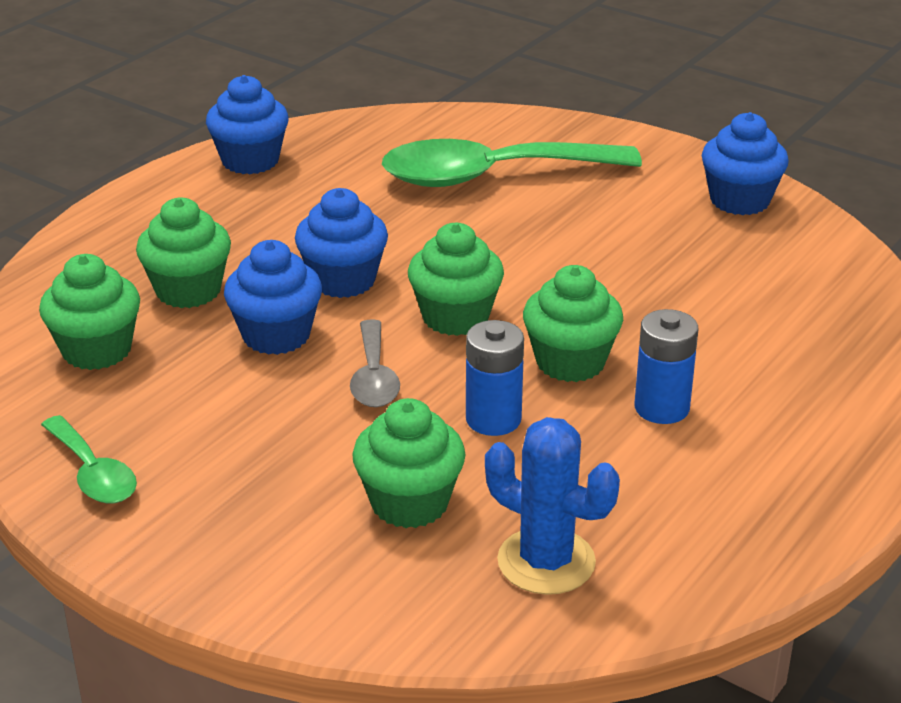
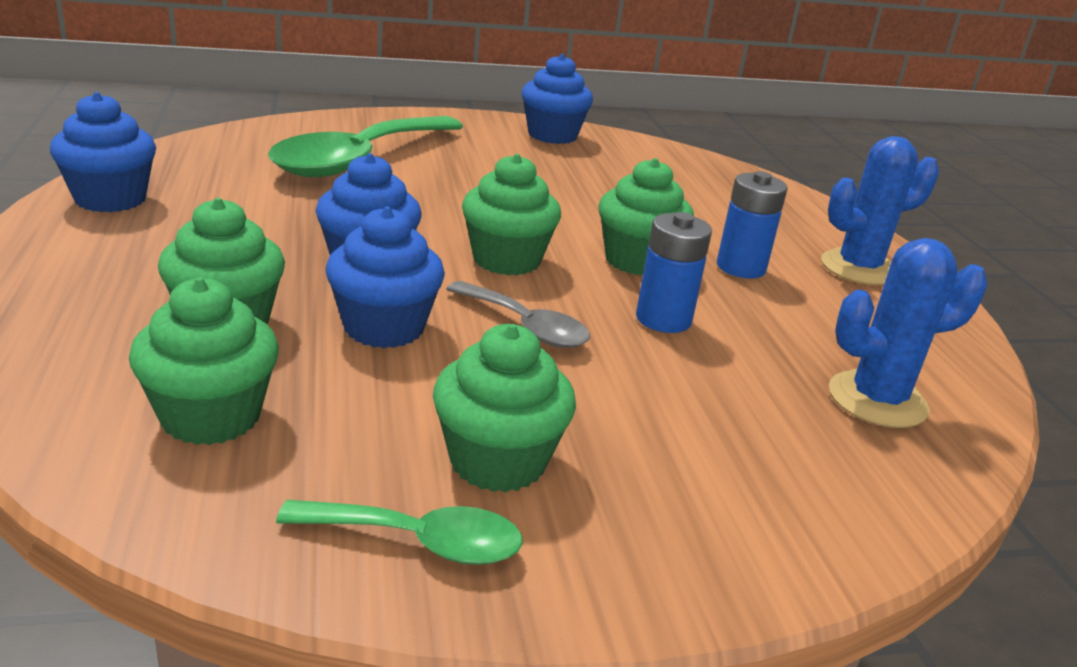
camera: 50 degrees left, 5 degrees down
green cupcake [352,398,466,528] -> green cupcake moved to [433,324,576,492]
none -> blue cactus [821,136,939,285]

